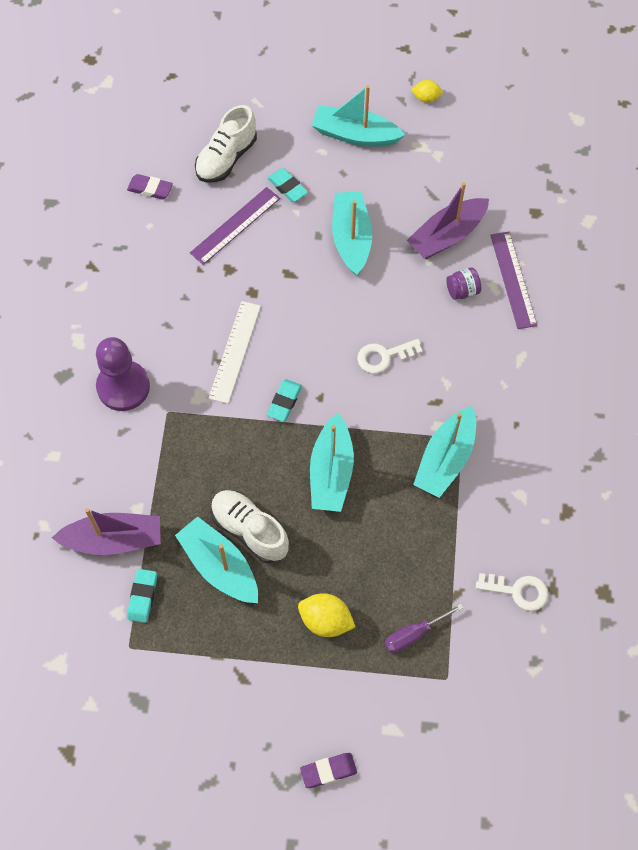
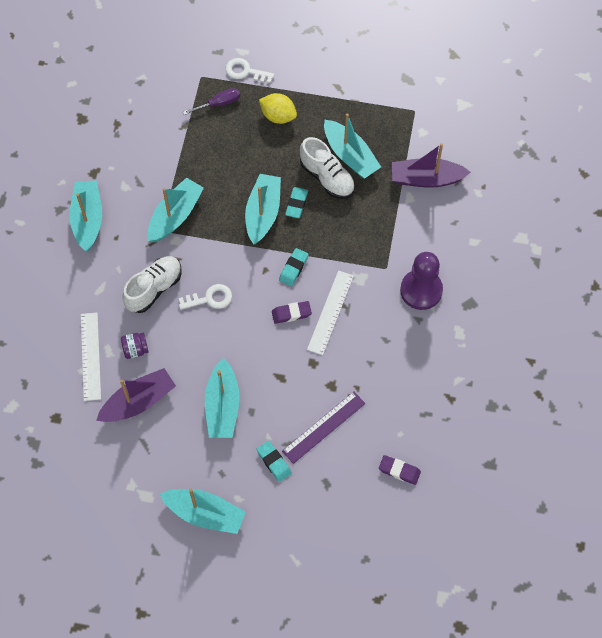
camera: 175 degrees left, 0 degrees up
turquoise eraser [127,569,157,623] -> turquoise eraser moved to [285,187,308,218]
white shoe [195,105,257,182] -> white shoe moved to [122,256,182,313]
purple eraser [300,753,357,788] -> purple eraser moved to [272,301,312,324]
yellow lemon [411,80,443,103] -> none
white key [476,573,548,611] -> white key moved to [225,58,275,83]
purple ruler [490,232,537,329] -> white ruler [81,313,101,401]
none -> turquoise boat [70,181,102,252]

